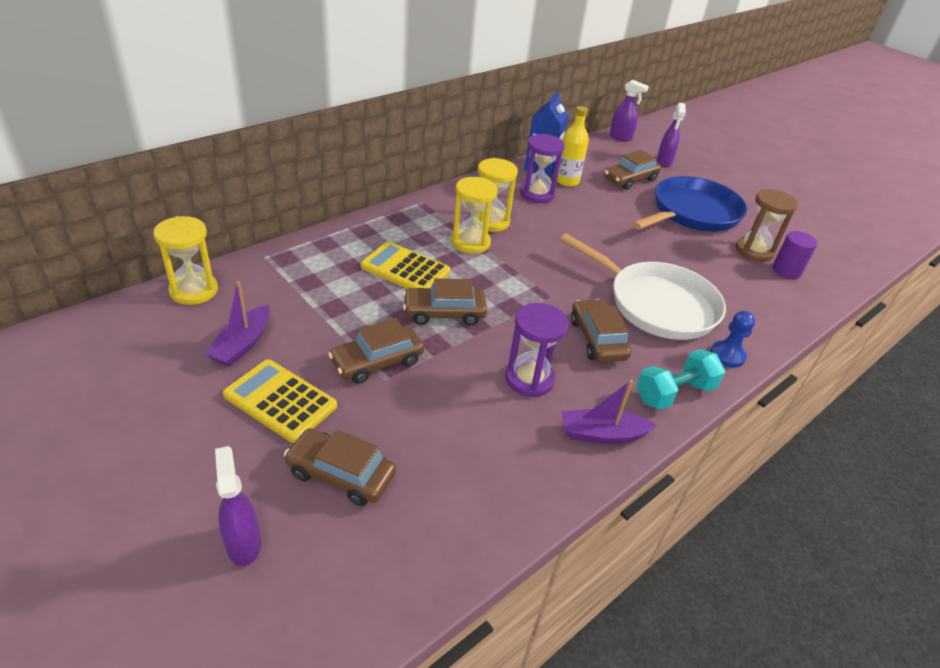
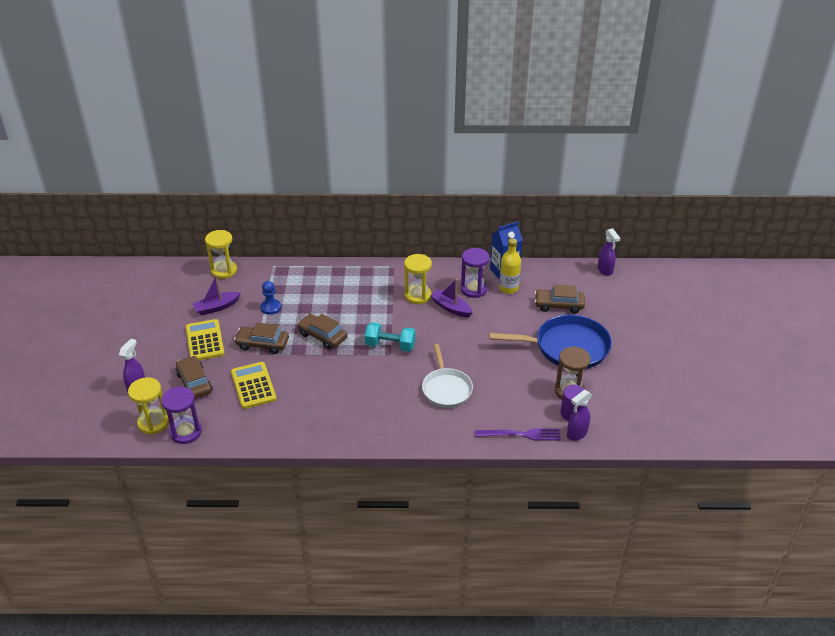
camera: 45 degrees right, 0 degrees up
yellow calculator [360,242,450,289] -> yellow calculator moved to [231,362,277,409]
yellow hourglass [451,177,498,254] -> yellow hourglass moved to [128,377,169,435]
purple hourglass [505,303,569,397] -> purple hourglass moved to [161,387,202,444]
white pan [560,233,726,340] -> white pan [422,344,473,408], size x0.66
purple boat [561,380,658,444] -> purple boat moved to [430,279,473,317]
brown car [571,299,631,363] -> none
turquoise dumbbell [636,349,725,410] -> turquoise dumbbell moved to [365,322,416,352]
purple spray bottle [657,103,686,167] -> purple spray bottle moved to [567,390,592,441]
blue pawn [710,311,755,368] -> blue pawn moved to [260,281,281,315]
none -> purple fork [475,429,561,441]

